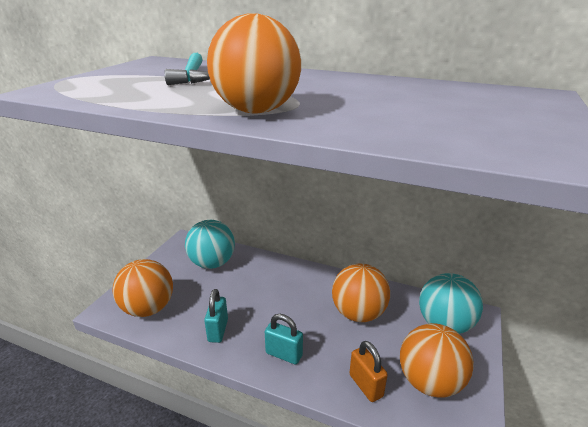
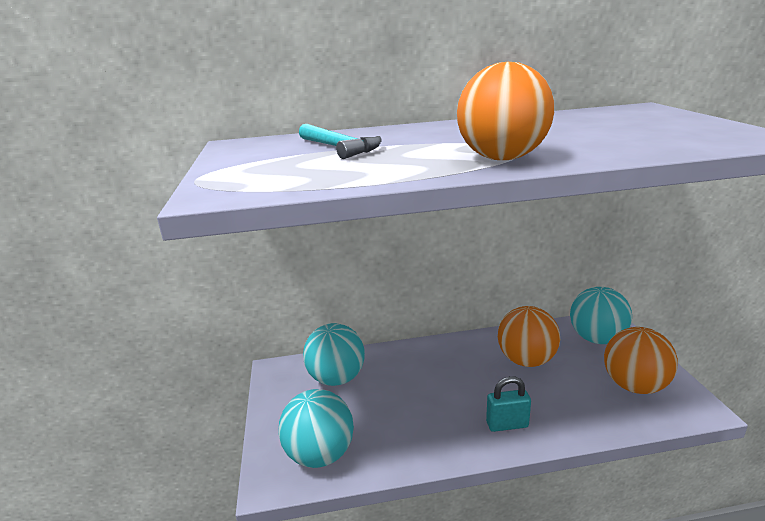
camera: 30 degrees left, 5 degrees down
orange ball [113,259,173,317] -> turquoise ball [278,389,354,468]
turquoise padlock [204,289,228,343] -> none
orange padlock [349,341,388,402] -> none

